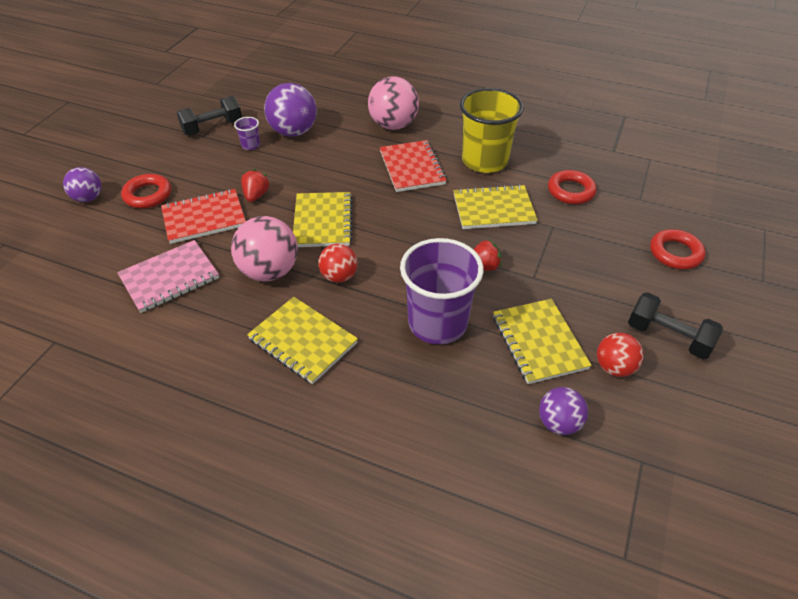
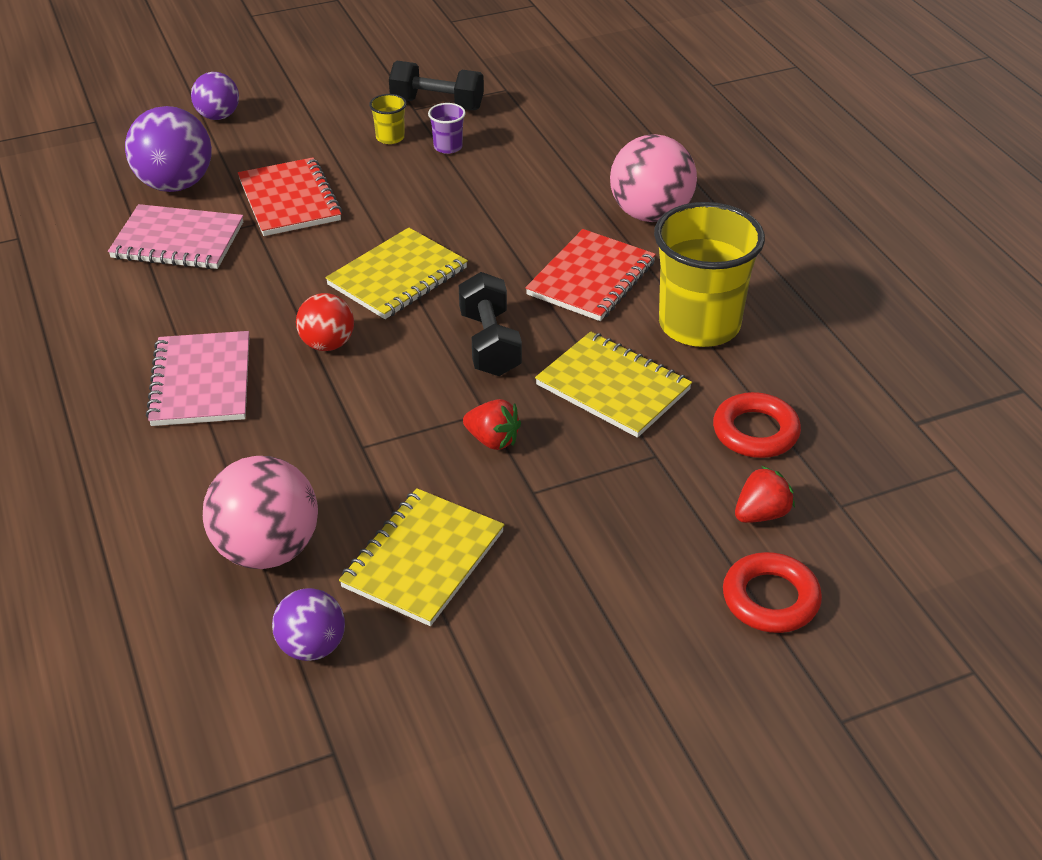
camera: 45 degrees right, 5 degrees down
red ring [121,174,171,208] -> none
red notebook [161,189,246,244] -> red notebook turned 45 degrees clockwise [238,157,342,236]
pink ball [231,216,298,282] -> pink ball moved to [203,456,318,569]
red strawberry [241,169,269,202] -> red strawberry moved to [735,466,795,523]
yellow notebook [247,297,358,384] -> pink notebook [146,331,249,426]
purple ball [264,83,317,137] -> purple ball moved to [125,106,212,192]
purple cup [400,238,484,344] -> none
red ball [597,333,644,377] -> none
black dumbbell [628,292,723,359] -> black dumbbell moved to [459,272,522,376]
none -> yellow cup [369,94,407,144]

